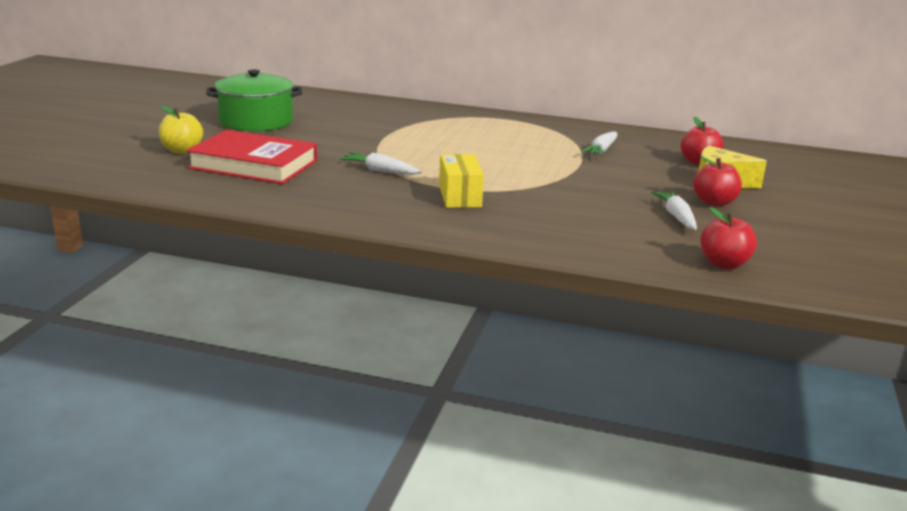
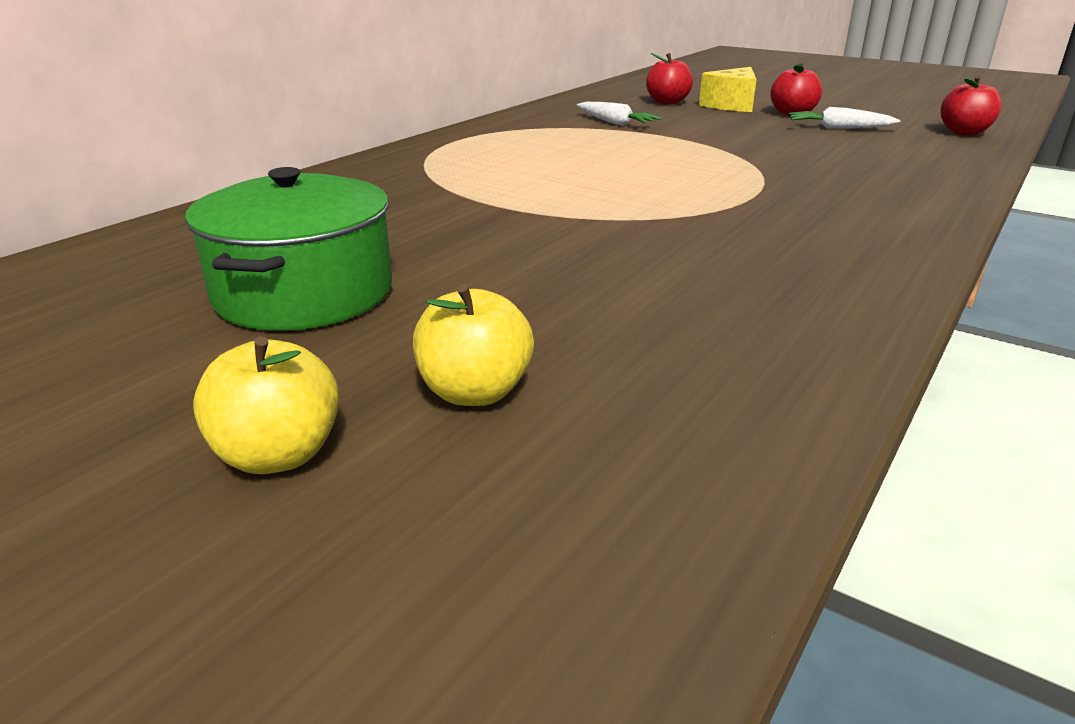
camera: 70 degrees left, 5 degrees up
red book [186,130,317,184] -> none
white carrot [339,152,422,175] -> none
yellow box [439,154,484,208] -> none
none -> yellow apple [193,336,339,474]

